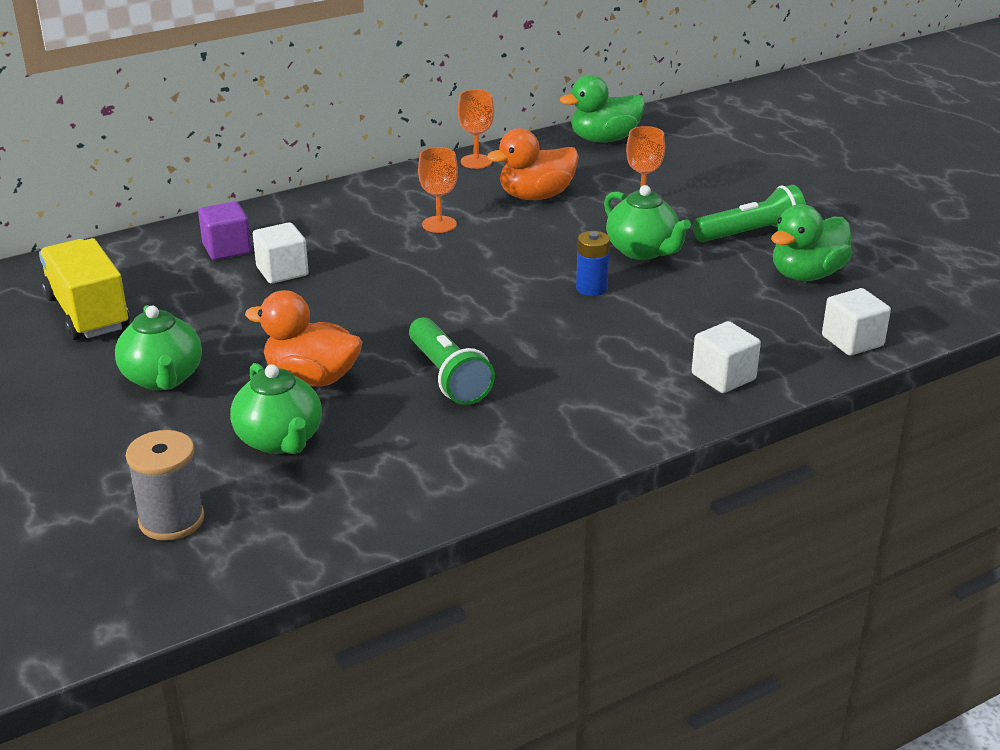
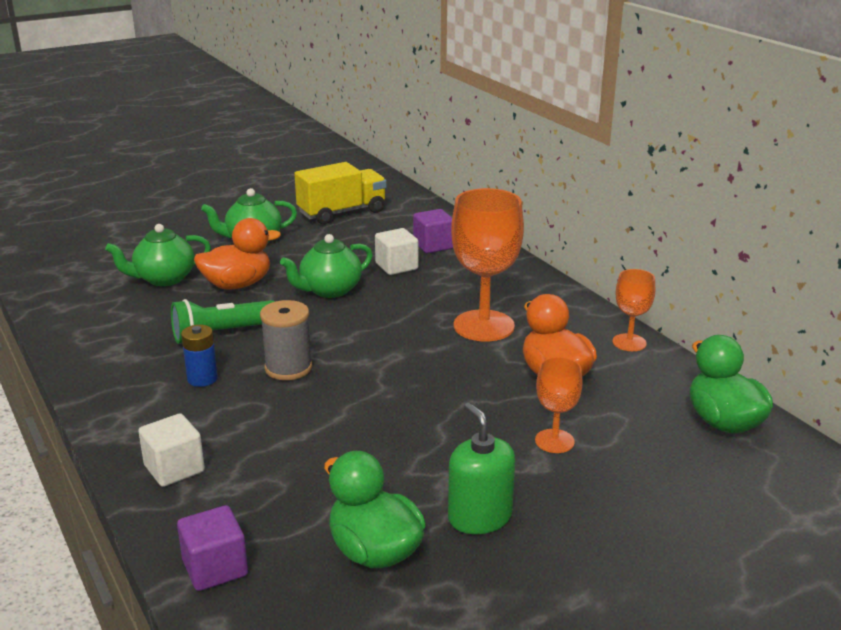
camera: 90 degrees right, 5 degrees down
grey spool [126,430,205,541] -> grey spool moved to [260,300,312,380]
orange duck [245,290,363,387] -> orange duck turned 45 degrees clockwise [194,218,281,290]
orange goblet [418,147,458,233] -> orange goblet [451,188,524,341], size x1.88
blue battery [576,231,610,296] -> blue battery moved to [181,325,218,387]
green teapot [604,185,691,260] -> green teapot moved to [280,234,373,298]
green flashlight [693,185,806,242] -> green soap dispenser [448,403,515,534]
white cube [822,288,891,356] -> purple cube [177,505,248,591]

